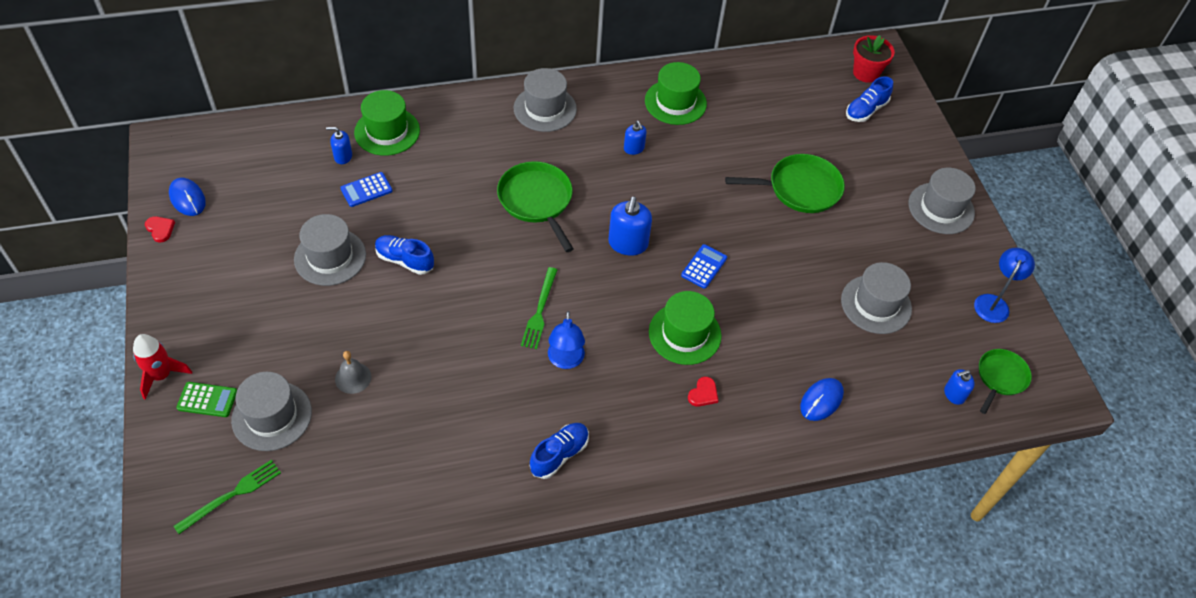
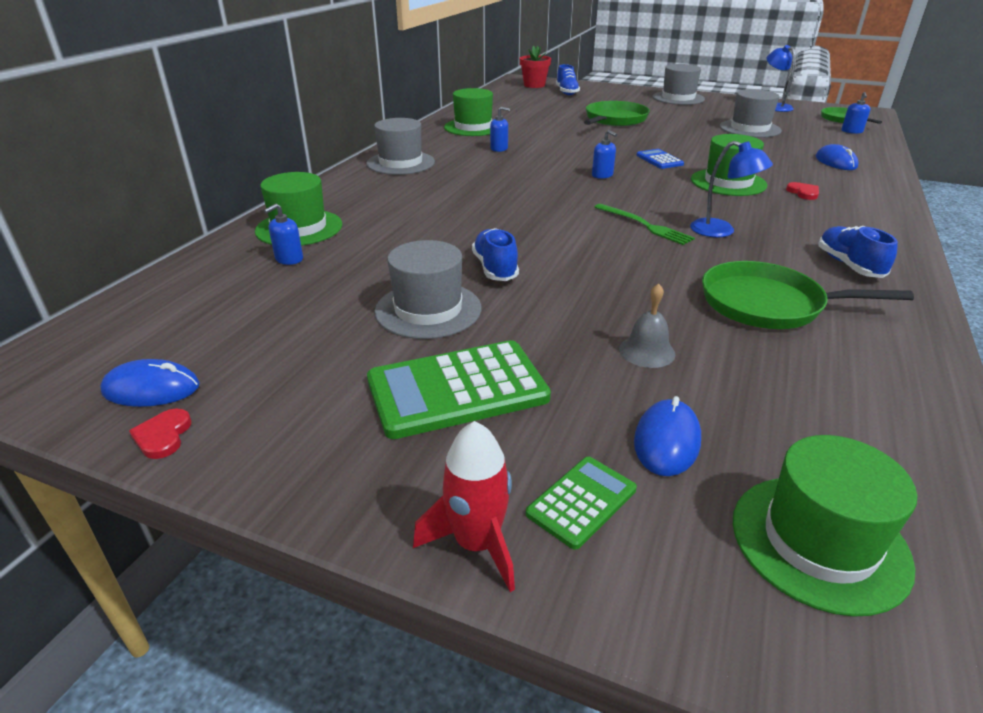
camera: 50 degrees left, 20 degrees down
red heart [145,216,175,242] -> red heart turned 90 degrees counterclockwise [129,408,192,459]
green fork [173,460,281,534] -> green hat [733,435,917,617]
grey hat [231,372,312,451] -> blue mouse [634,396,701,476]
blue calculator [340,172,392,207] -> none
blue shoe [375,235,434,275] -> blue shoe turned 105 degrees clockwise [472,228,519,281]
green pan [497,161,573,252] -> green pan moved to [702,261,914,329]
blue soap dispenser [608,196,652,256] -> blue soap dispenser [592,130,617,179], size x0.58
none -> green calculator [367,340,551,439]

